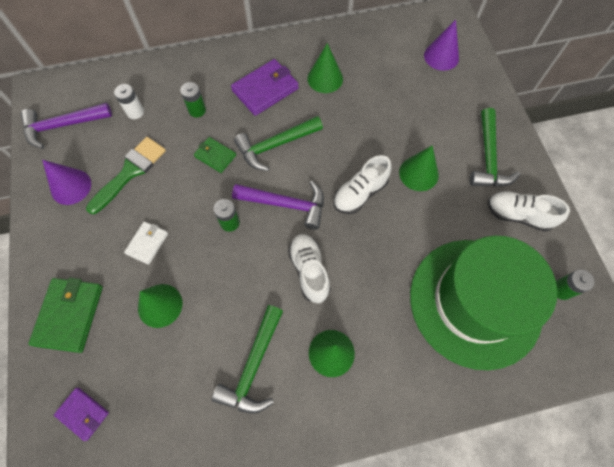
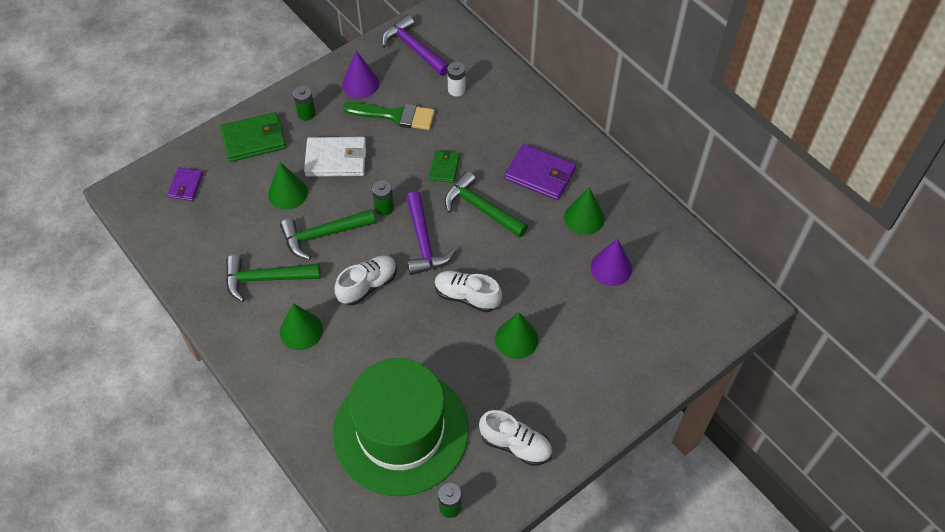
camera: 65 degrees right, 10 degrees down
white wallet [124,221,168,265] -> white wallet [304,137,366,177], size x1.71
green battery [180,82,206,118] -> green battery moved to [293,86,316,121]
purple cone [424,20,459,71] -> purple cone moved to [590,238,632,286]
green hammer [470,108,521,187] -> green hammer moved to [280,209,375,260]
white shoe [488,191,570,232] -> white shoe turned 120 degrees clockwise [479,410,552,466]

